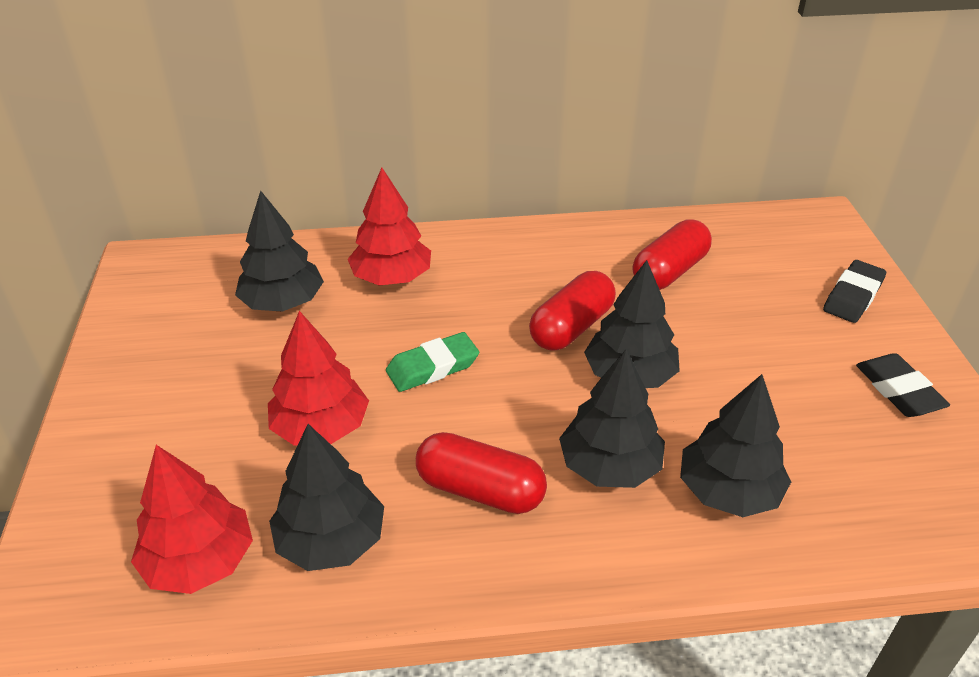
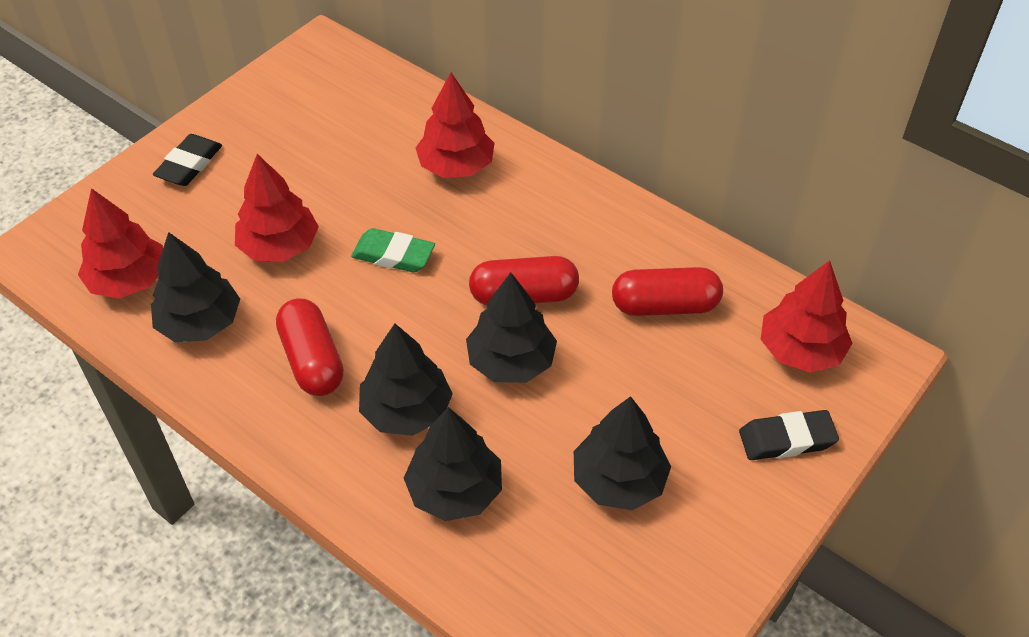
camera: 45 degrees right, 10 degrees up
black tree [235,190,324,312] -> black tree moved to [574,396,671,510]
black eraser [856,353,950,417] -> black eraser moved to [153,134,222,186]
none -> red tree [761,260,853,373]

